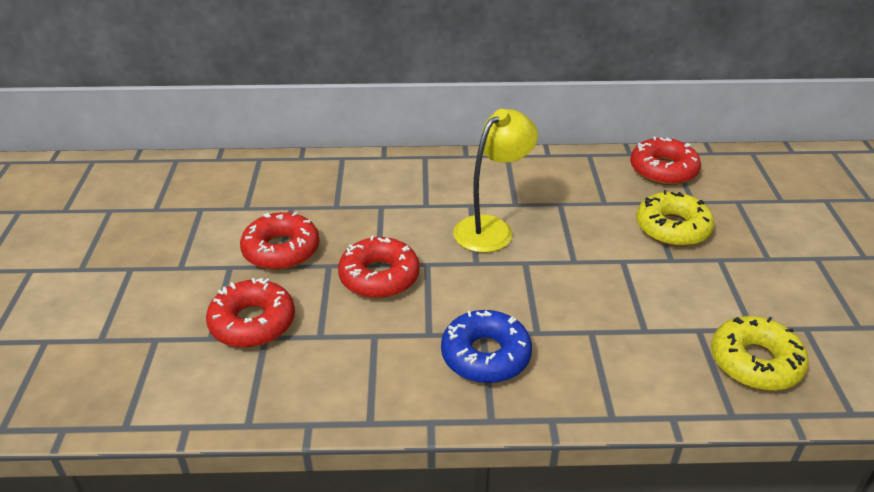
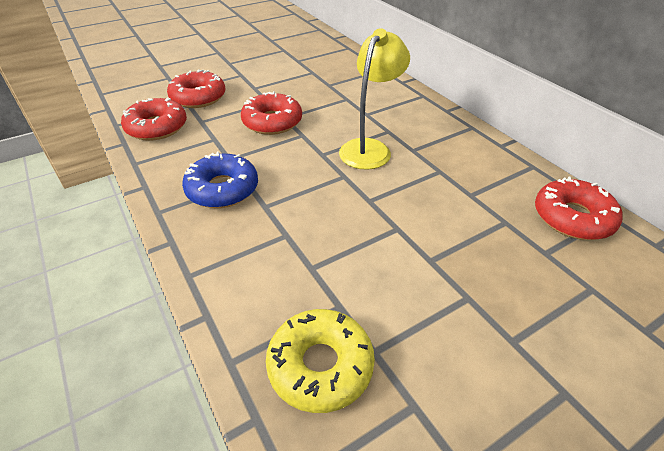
camera: 60 degrees right, 5 degrees up
red donut [240,212,319,270] -> red donut moved to [121,97,187,141]
yellow lamp [453,109,538,253] -> yellow lamp turned 75 degrees counterclockwise [339,28,410,170]
yellow donut [636,190,714,247] -> none

